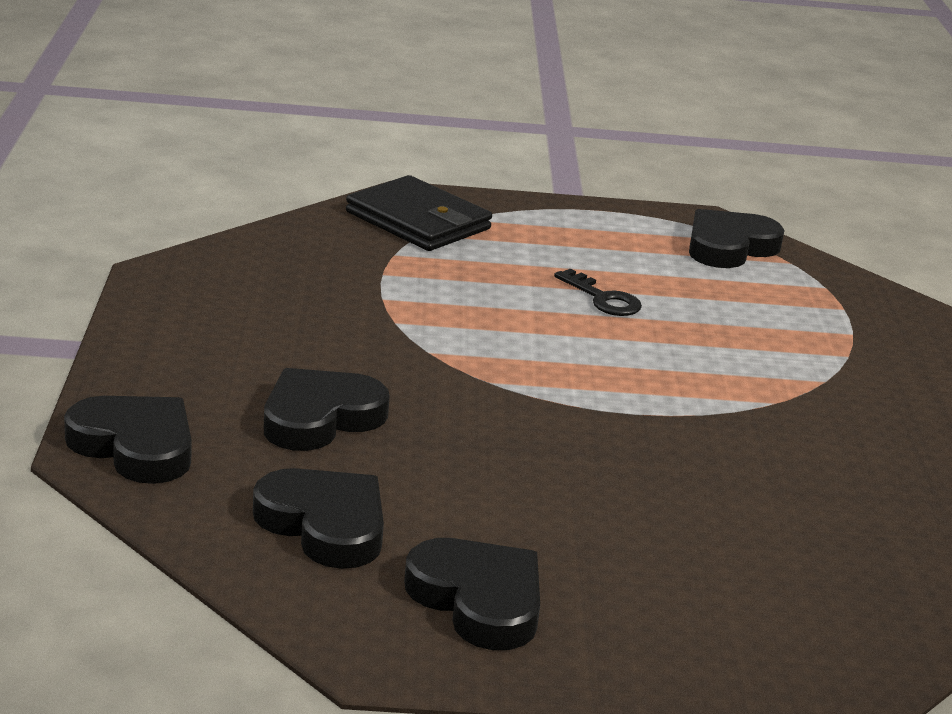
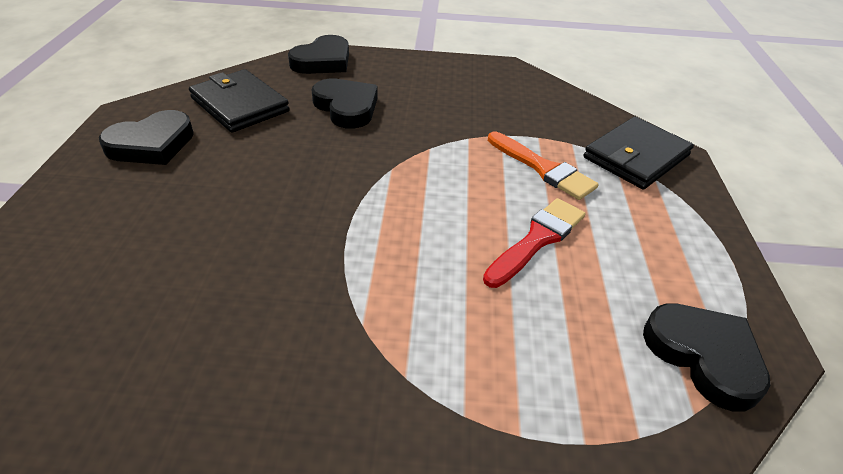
camera: 95 degrees right, 15 degrees up
black heart [253,468,384,569] -> black wallet [189,69,290,133]
black key [554,269,642,316] -> red brush [483,198,585,288]
none -> orange brush [488,132,599,200]

